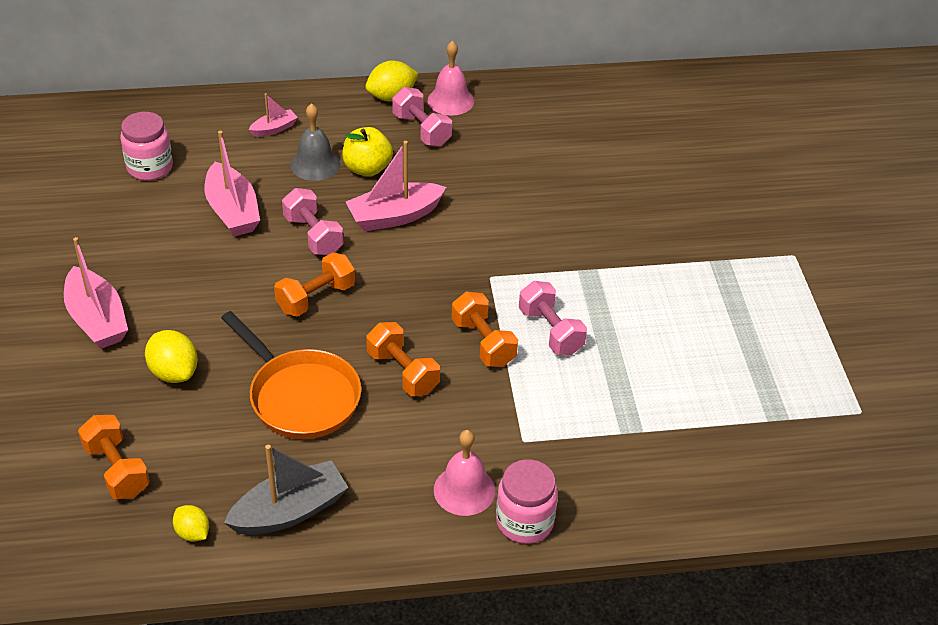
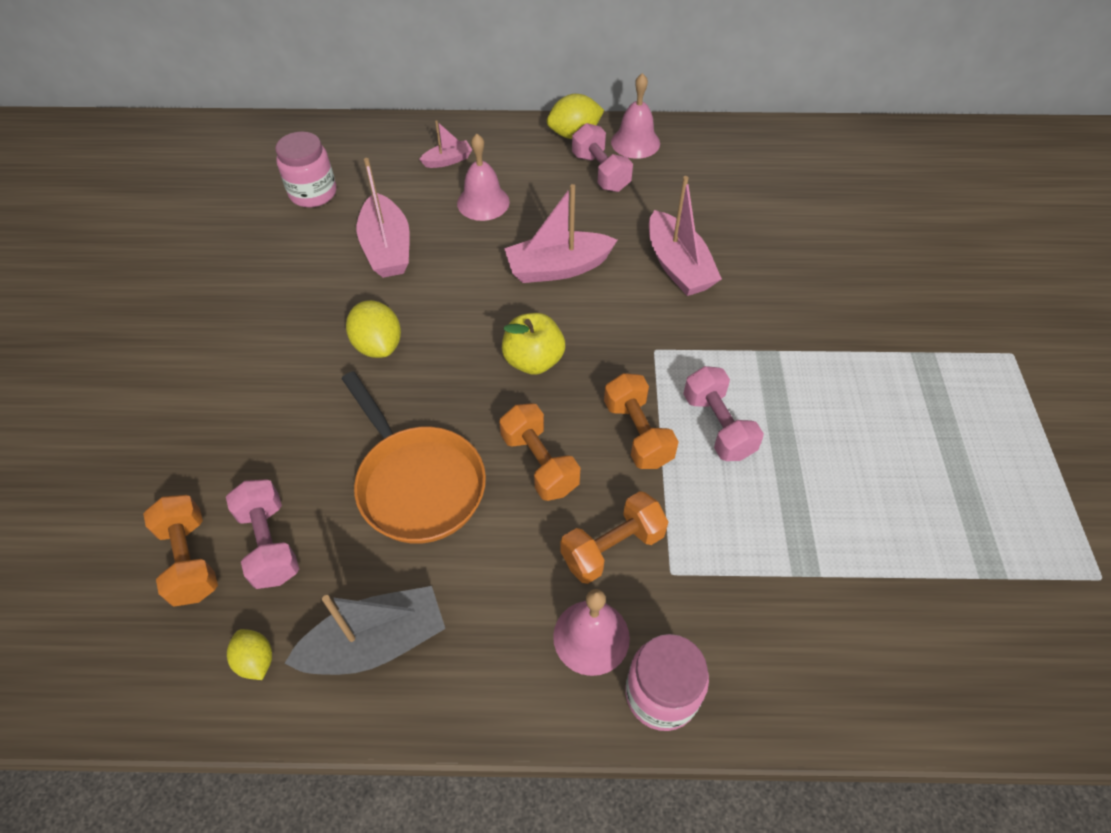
camera: 10 degrees right, 10 degrees up
pink boat [64,237,128,349] -> pink boat moved to [649,176,722,296]
yellow lemon [145,330,198,383] -> yellow lemon moved to [346,300,401,358]
orange dumbbell [274,252,355,316] -> orange dumbbell moved to [560,491,668,584]
pink dumbbell [282,188,344,255] -> pink dumbbell moved to [226,479,299,589]
grey bell [291,103,340,181] -> pink bell [457,134,510,221]
yellow apple [342,127,393,177] -> yellow apple moved to [502,313,565,375]

